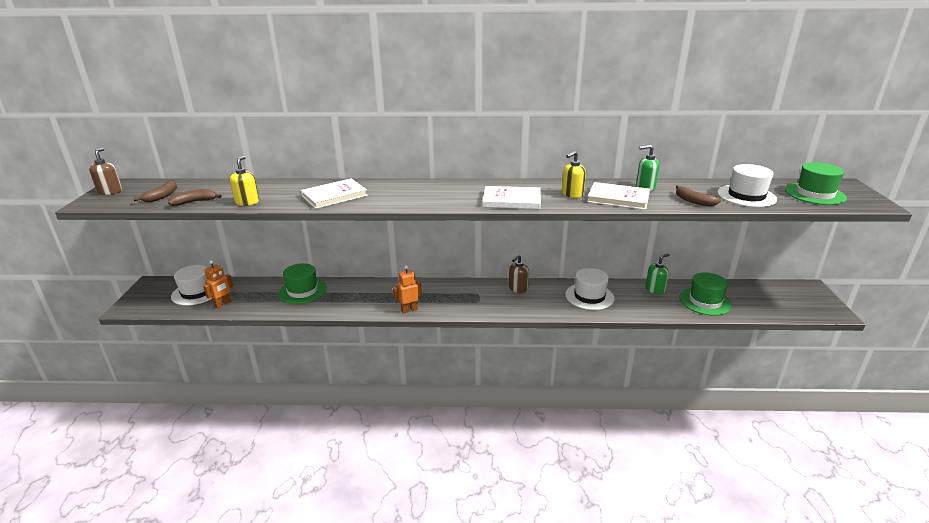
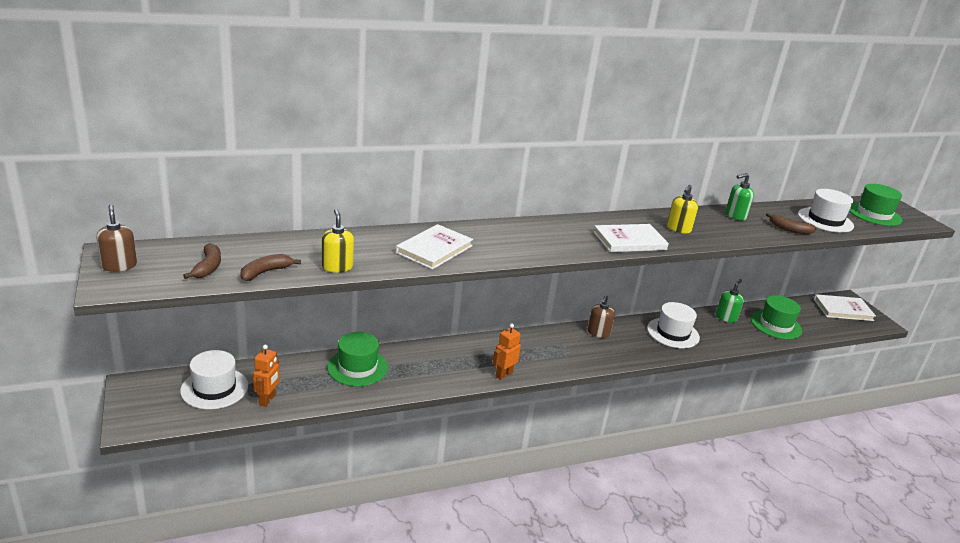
camera: 25 degrees left, 0 degrees up
white book [587,182,650,210] -> white book moved to [814,294,876,321]

